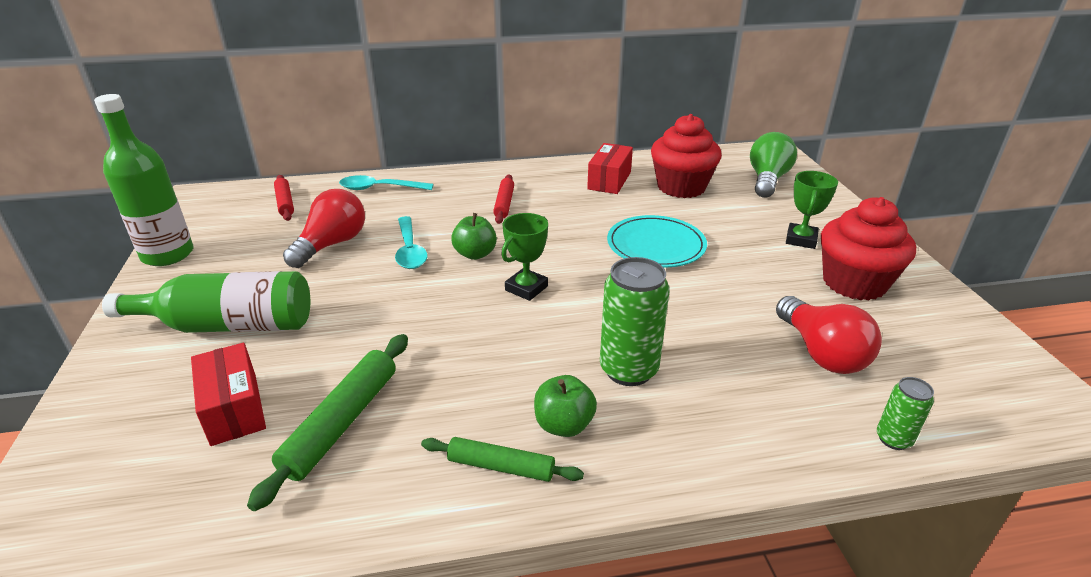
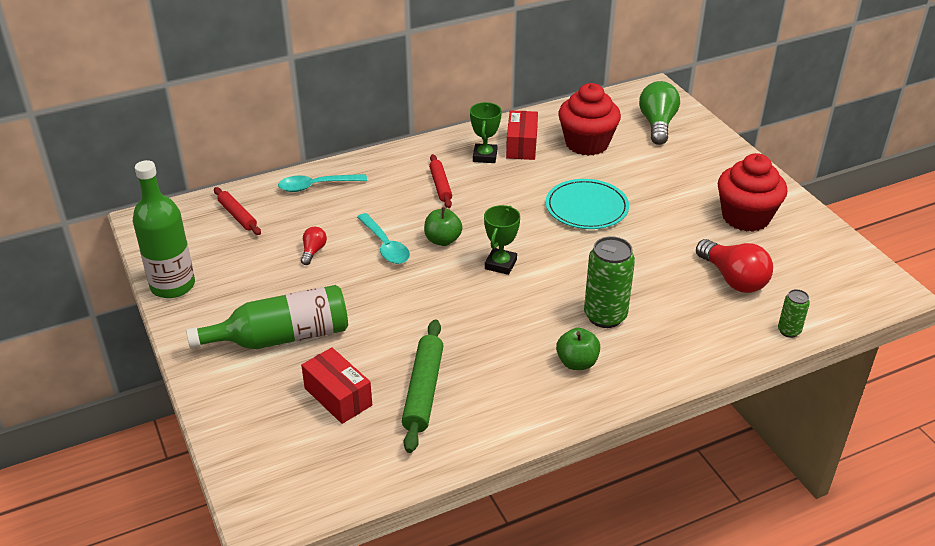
camera: 15 degrees left, 5 degrees up
red light bulb [283,189,365,268] -> red light bulb [301,227,327,265], size x0.51
green rolling pin [421,437,584,482] -> none
green trophy [786,171,838,249] -> green trophy moved to [470,102,502,163]

